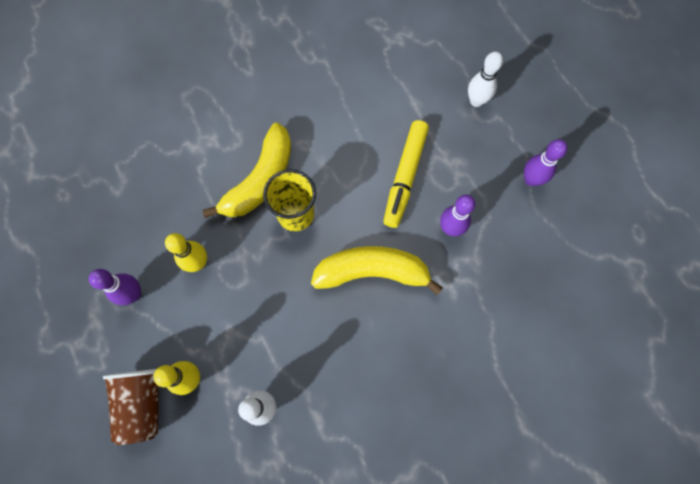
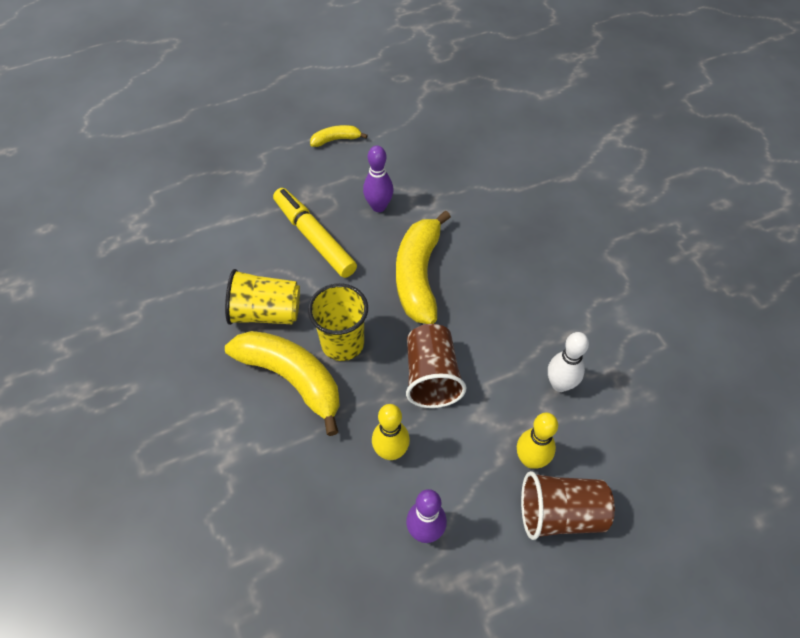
camera: 85 degrees left, 15 degrees down
yellow marker [383,120,429,228] -> yellow marker turned 150 degrees counterclockwise [273,188,357,278]
white bowling pin [468,52,503,107] -> none
purple bowling pin [524,139,568,186] -> yellow banana [310,125,368,147]
none -> yellow cup [225,269,300,325]
none -> brown cup [406,324,467,408]

